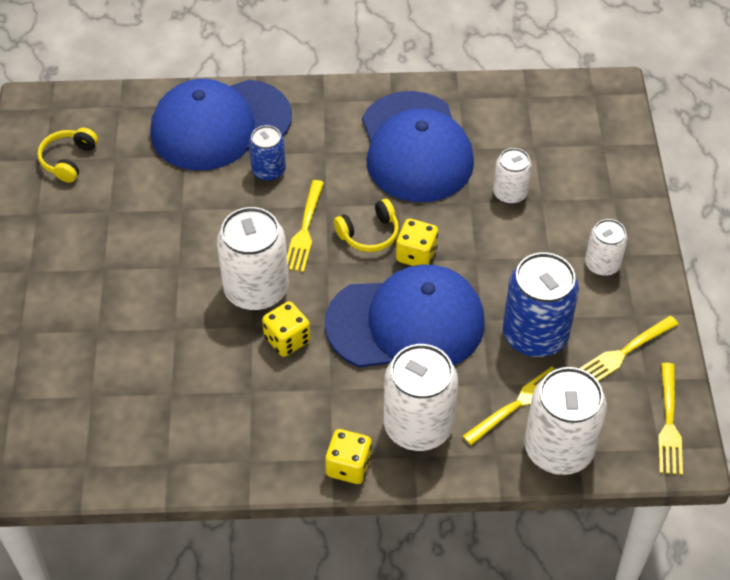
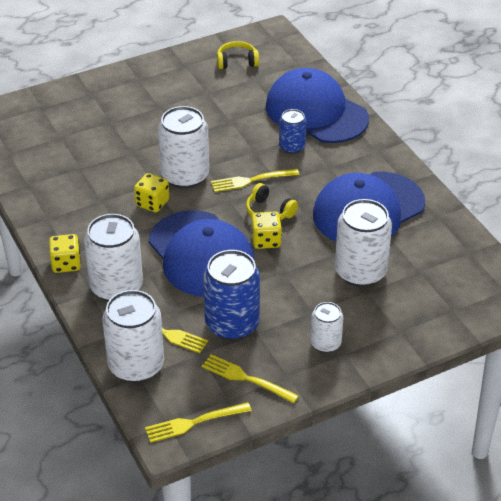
camera: 65 degrees right, 10 degrees down
white can [493,148,532,204] -> white can [335,199,392,287], size x1.78

